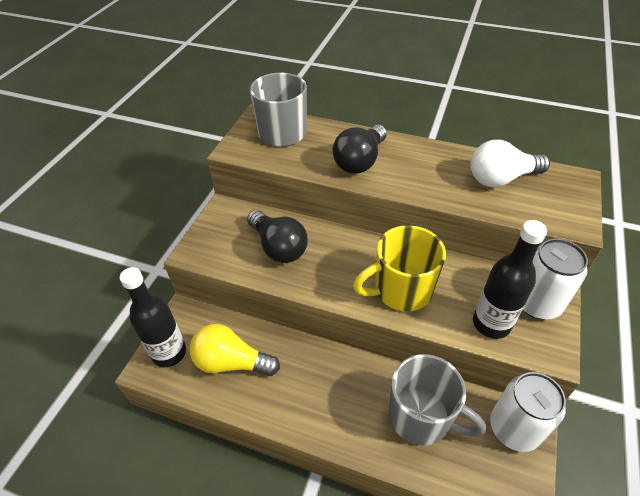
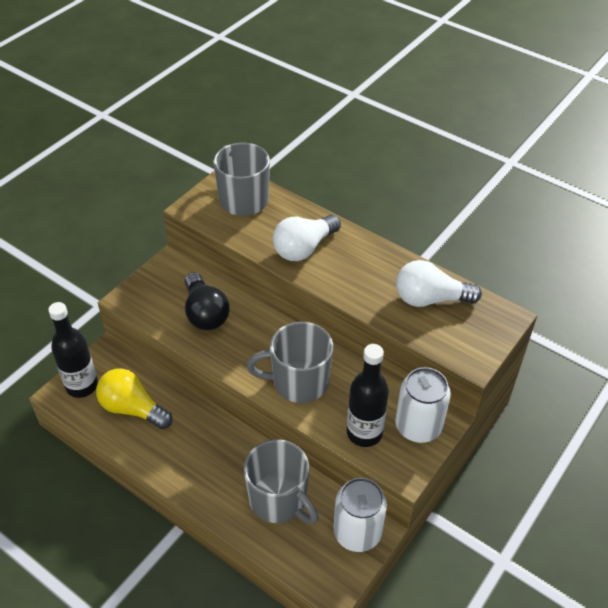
camera: 15 degrees right, 0 degrees up
black light bulb [333,124,387,174] -> white light bulb [273,215,341,261]
yellow mug [353,225,446,312] -> grey mug [246,322,333,403]

